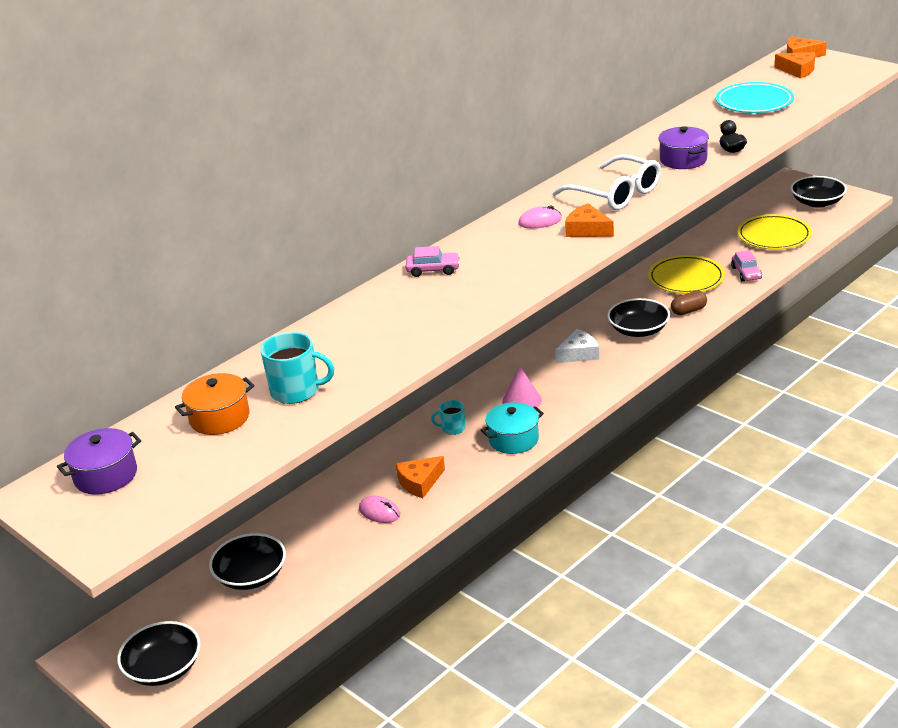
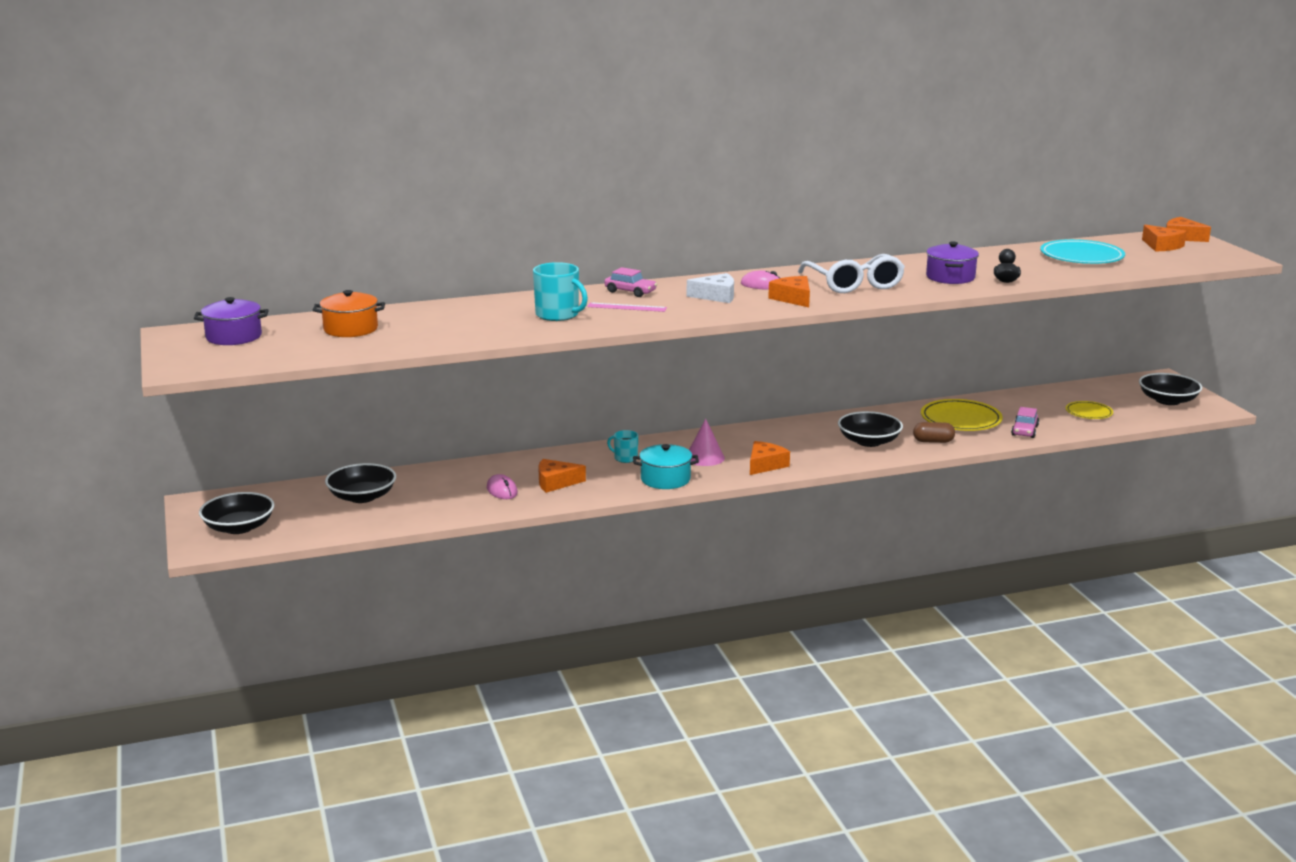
camera: 25 degrees right, 10 degrees down
turquoise mug [260,332,334,404] -> turquoise mug moved to [533,262,588,321]
white cheese [555,329,599,363] -> white cheese moved to [687,273,734,303]
yellow plate [737,214,812,250] -> yellow plate [1066,401,1113,419], size x0.58
none -> pink ruler [587,303,667,312]
none -> orange cheese [750,441,790,475]

